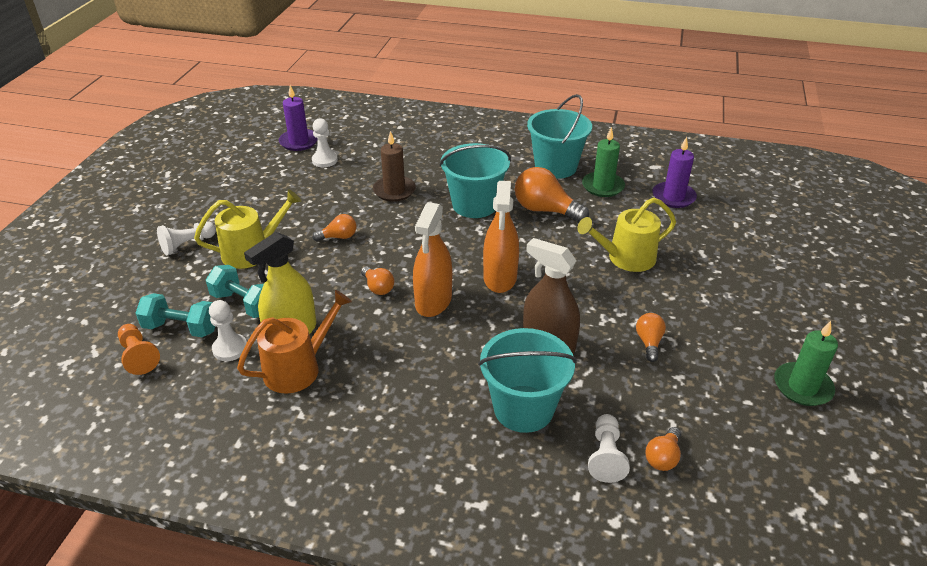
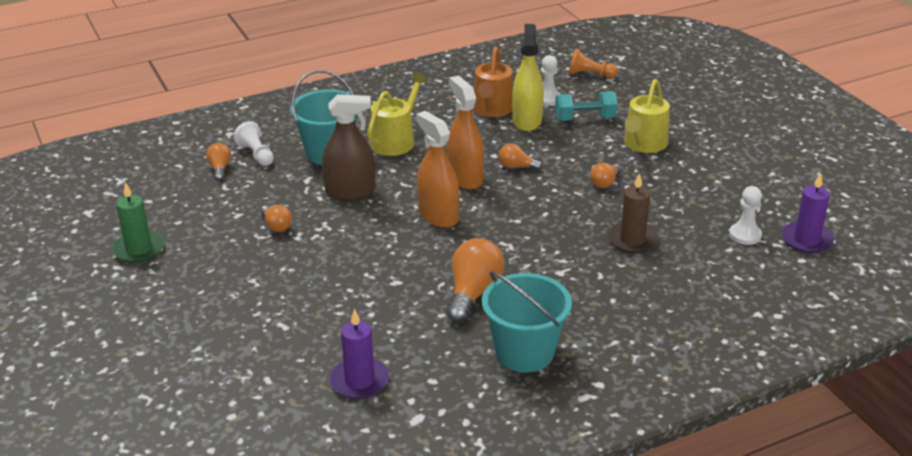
camera: 140 degrees right, 5 degrees down
turquoise dumbbell [136,293,215,337] -> none
white pawn [157,221,216,255] -> none
turquoise bucket [439,143,511,218] -> none
orange light bulb [515,167,589,223] -> orange light bulb turned 60 degrees counterclockwise [447,238,505,323]
yellow watering can [577,197,676,272] -> yellow watering can moved to [367,73,428,156]
green candle [582,127,625,197] -> none

